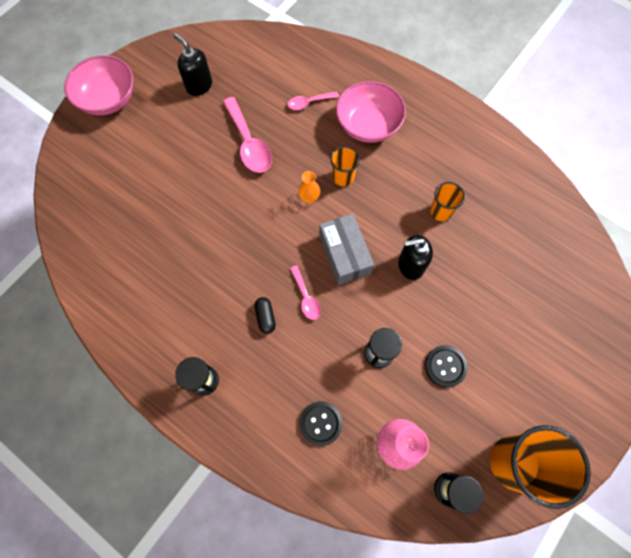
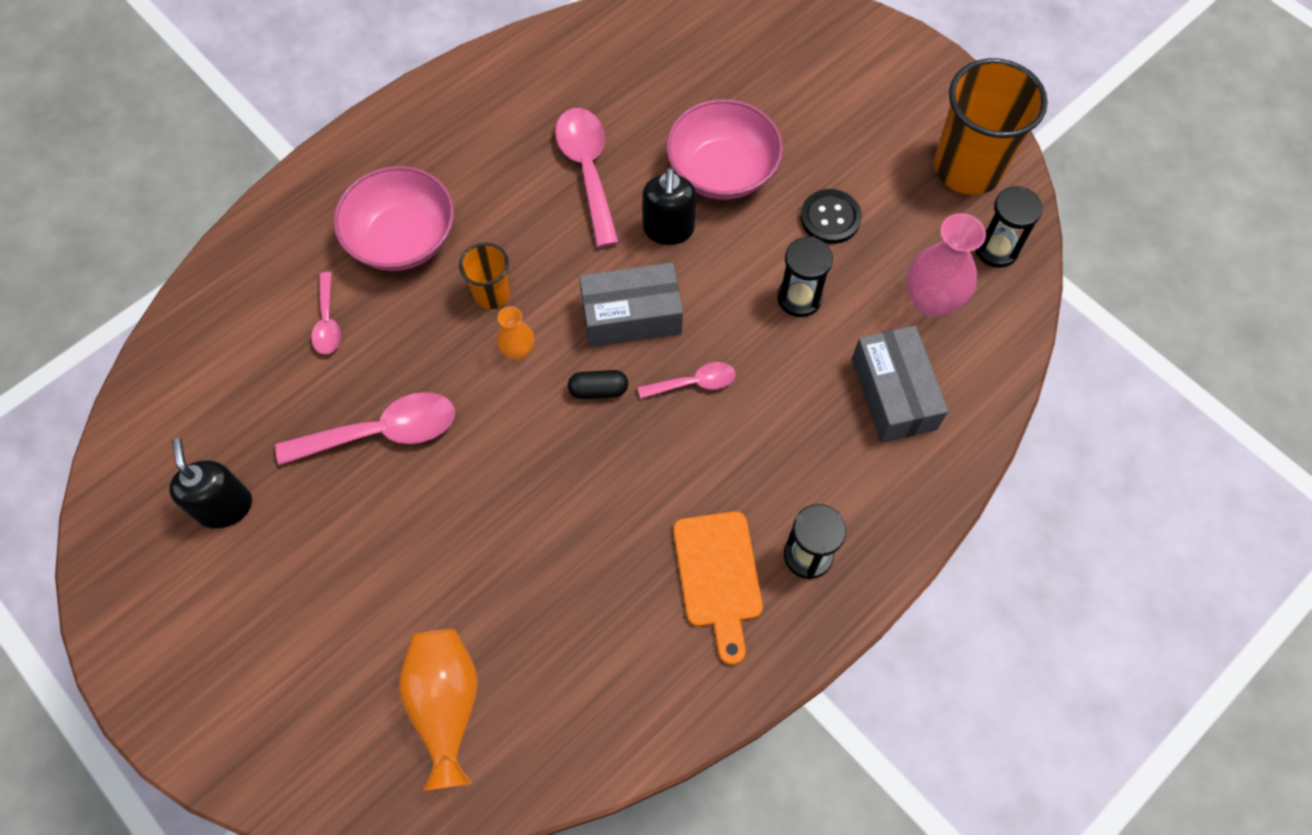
camera: 80 degrees left, 5 degrees down
pink bowl [64,55,133,115] -> pink bowl moved to [666,99,783,200]
black soap dispenser [174,33,212,96] -> black soap dispenser turned 105 degrees clockwise [169,438,252,529]
black capsule [254,297,276,334] -> black capsule moved to [568,370,628,399]
black button [299,401,342,446] -> grey box [852,326,948,443]
orange cup [430,182,465,221] -> pink spoon [555,108,619,248]
none -> orange vase [399,629,478,790]
none -> orange cutting board [673,511,763,665]

